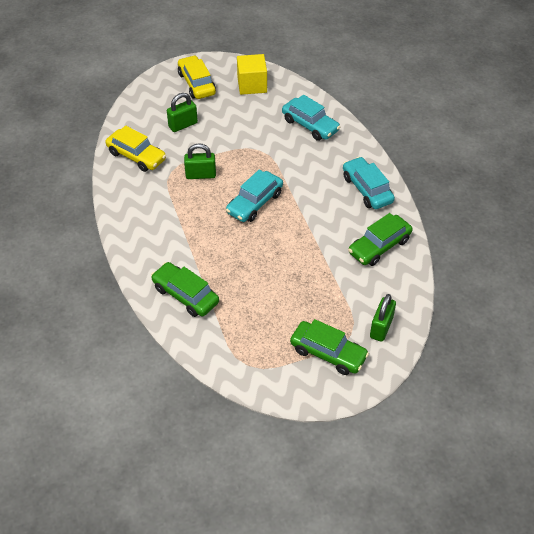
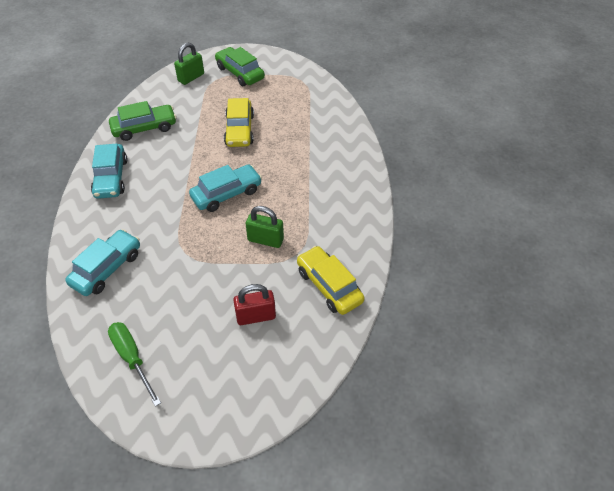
camera: 160 degrees left, 0 degrees up
green car [151,262,219,317] -> none
green padlock [167,93,198,132] -> red padlock [233,284,276,325]
yellow car [178,55,216,99] -> yellow car moved to [224,98,254,147]
yellow cube [237,54,267,95] -> green screwdriver [108,322,161,407]
turquoise car [282,95,340,141] -> turquoise car turned 60 degrees clockwise [65,229,140,296]

